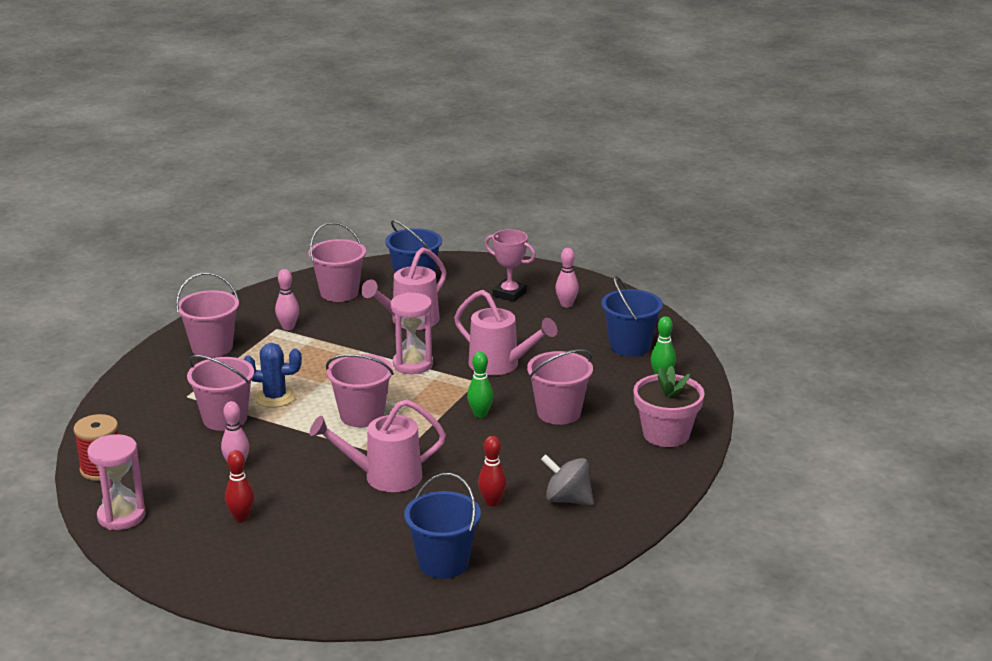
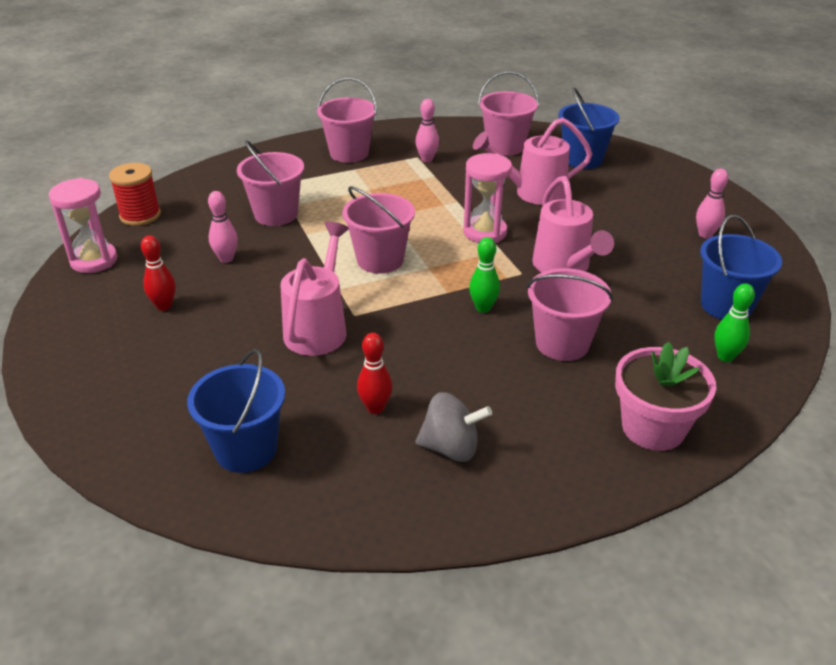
camera: 40 degrees right, 10 degrees up
blue cactus [244,343,302,408] -> none
pink watering can [310,399,446,492] -> pink watering can turned 75 degrees clockwise [281,222,349,356]
pink trophy [485,229,536,302] -> none
grey spinning top [541,454,594,505] -> grey spinning top turned 120 degrees clockwise [416,392,492,462]

